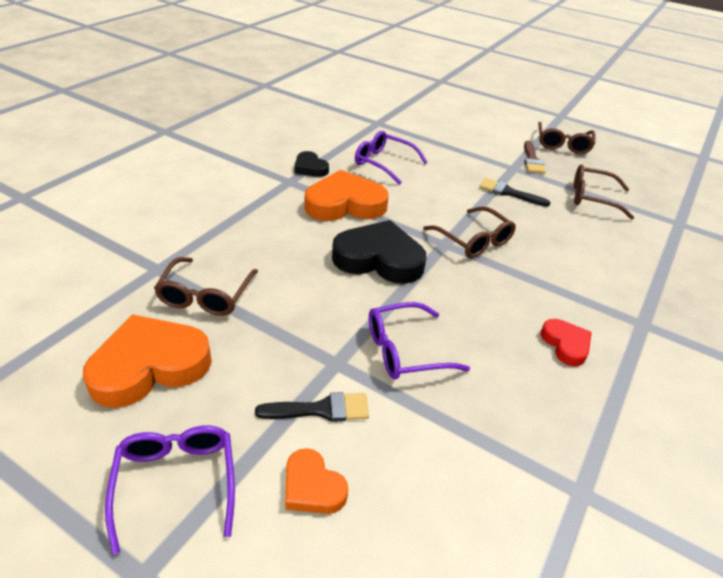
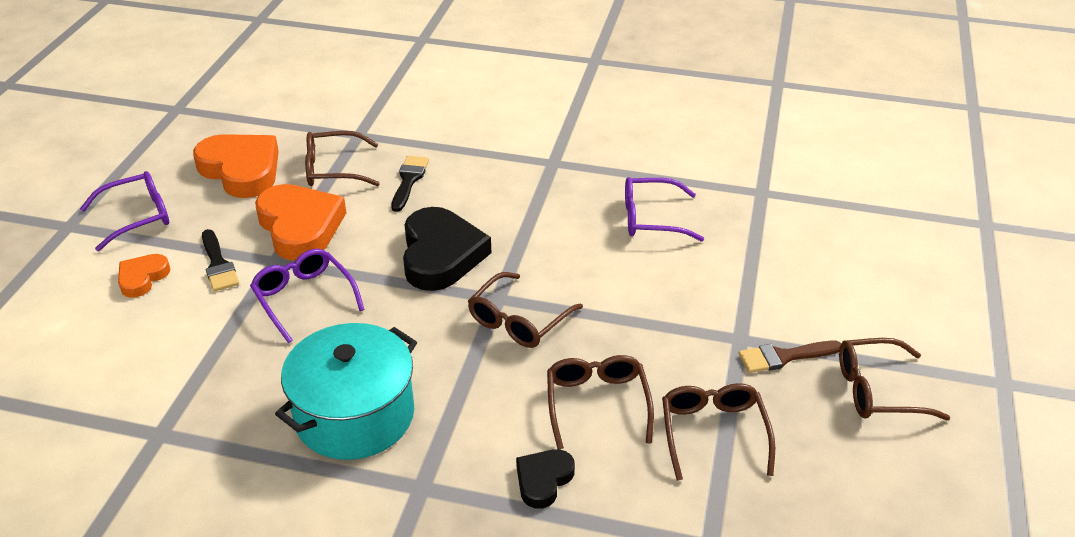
camera: 75 degrees right, 0 degrees up
black heart [295,151,329,177] -> black heart moved to [516,449,575,509]
orange heart [305,170,389,221] -> orange heart moved to [255,184,346,260]
purple glasses [355,131,427,185] -> purple glasses turned 105 degrees counterclockwise [625,177,704,242]
black brush [479,178,551,207] -> black brush moved to [391,156,429,212]
red heart [541,319,592,366] -> turquoise pot [275,323,417,460]
none -> brown glasses [547,355,654,449]

